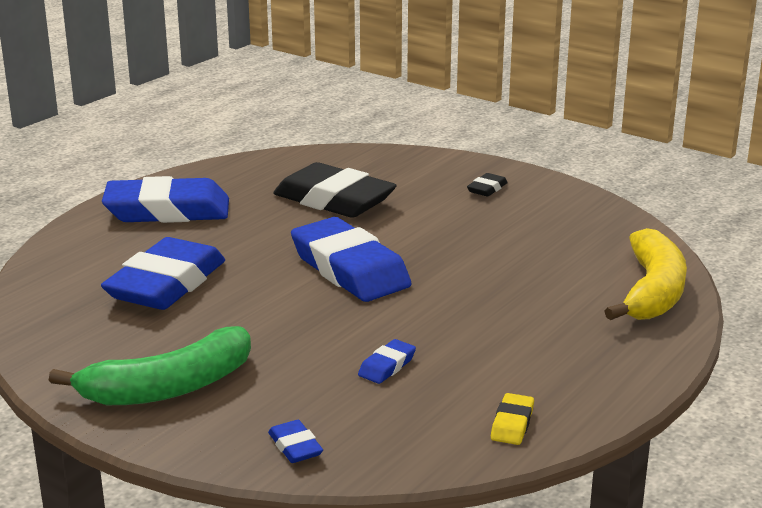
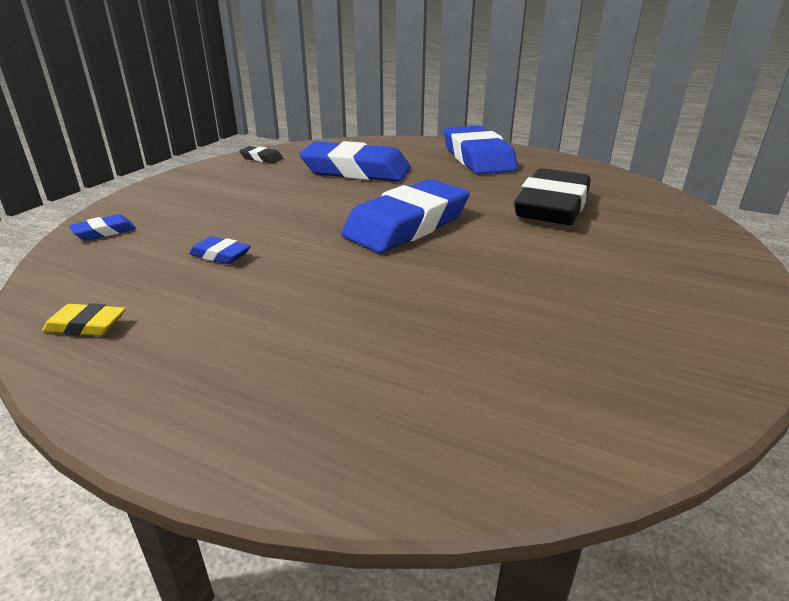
camera: 80 degrees right, 5 degrees up
green banana [49,326,251,405] -> none
black eraser [467,173,508,197] -> black eraser moved to [239,146,283,163]
yellow banana [605,228,687,320] -> none

